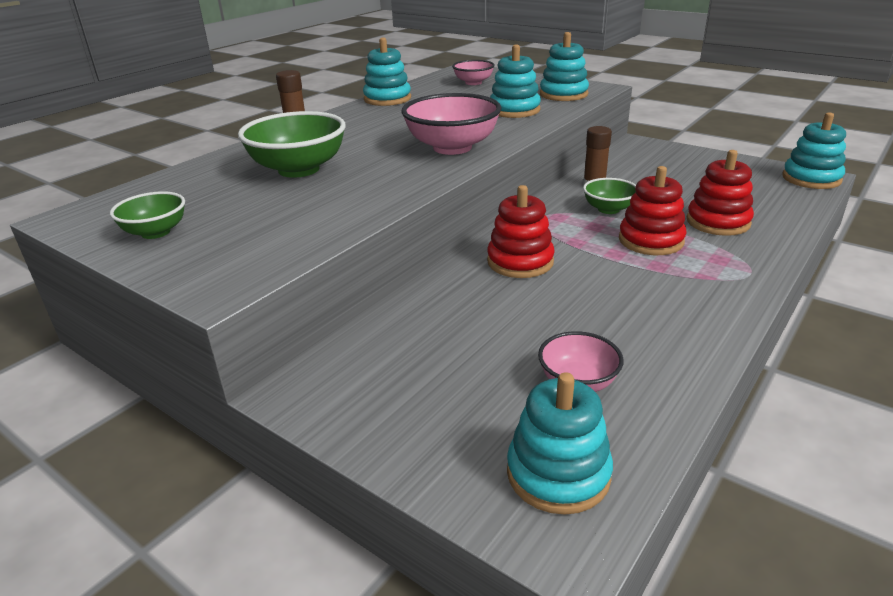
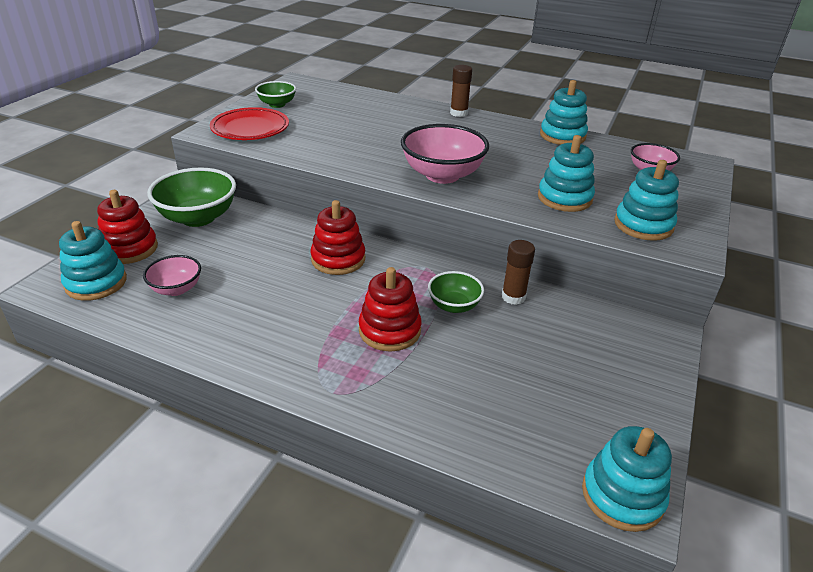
camera: 75 degrees right, 5 degrees up
green bowl [238,111,346,178] -> green bowl moved to [147,167,236,227]
red stacking toy [687,150,754,236] -> red stacking toy moved to [97,190,158,264]
none -> red plate [210,107,289,140]

